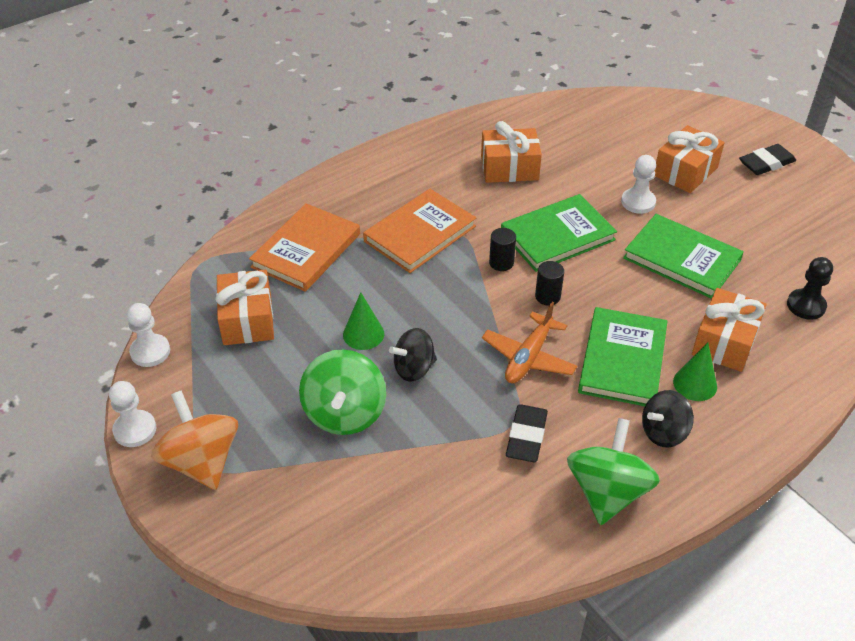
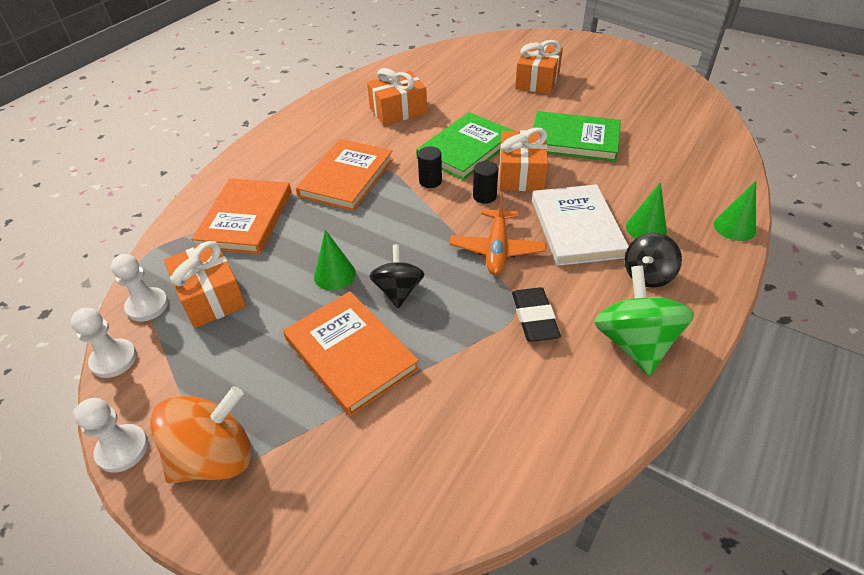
camera: 20 degrees left, 0 degrees up
orange spinning top [151,390,238,490] -> orange spinning top turned 105 degrees clockwise [150,386,252,484]
green spinning top [299,349,386,435] -> orange book [283,291,419,416]
black spinning top [389,328,437,381] -> black spinning top turned 135 degrees clockwise [369,244,424,308]
green book [578,307,667,406] -> white book [532,184,629,266]
white pawn [621,155,656,214] -> white pawn moved to [111,254,168,322]
orange gift [692,288,767,372] -> orange gift moved to [499,127,548,191]
black eraser [739,144,796,175] -> none
black pawn [787,257,833,320] -> none
none -> green cone [714,181,756,241]

